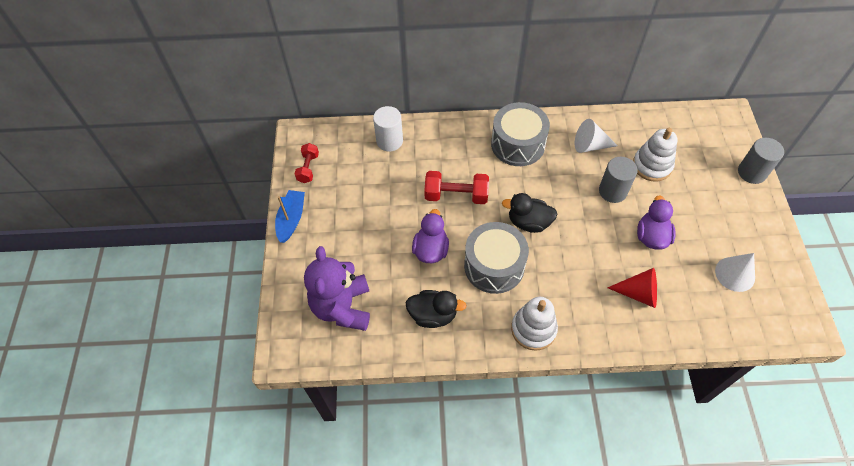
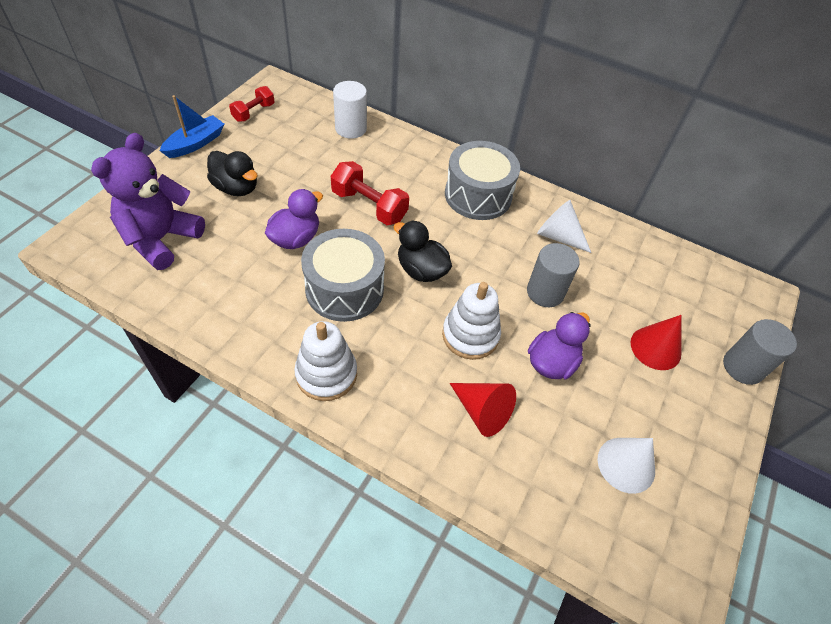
camera: 25 degrees right, 5 degrees down
black duck [406,290,466,328] -> black duck moved to [207,151,258,196]
white stacking toy [633,128,678,182] -> white stacking toy moved to [442,282,501,360]
none -> red cone [631,315,681,370]

